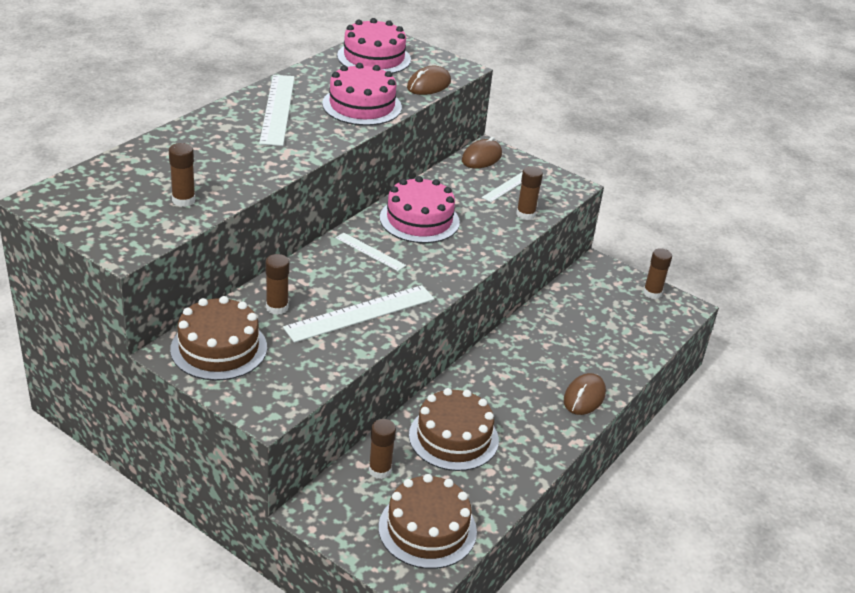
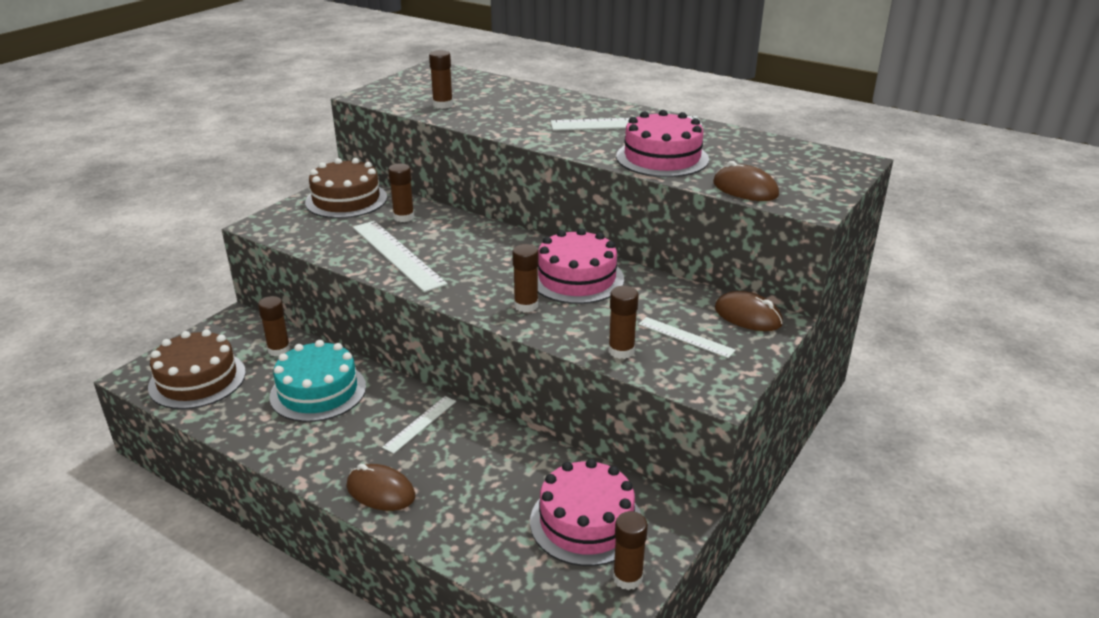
camera: 90 degrees right, 5 degrees down
white ruler [335,232,406,271] -> white ruler moved to [382,396,456,454]
pink cake [337,18,411,74] -> pink cake moved to [530,459,641,566]
brown cake [409,388,499,471] -> turquoise cake [269,340,366,422]
none -> brown glue stick [512,244,539,312]

